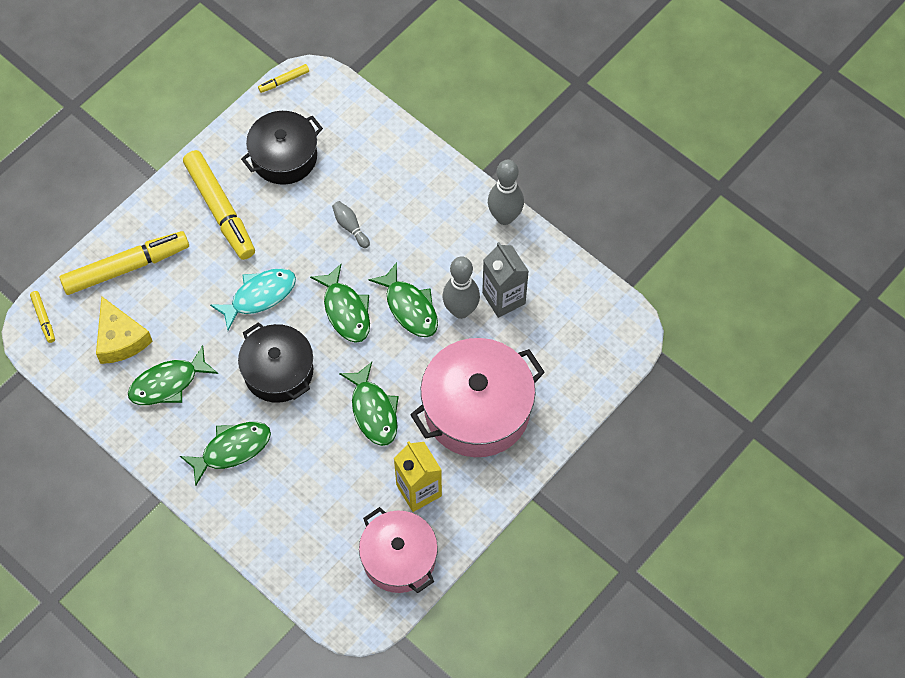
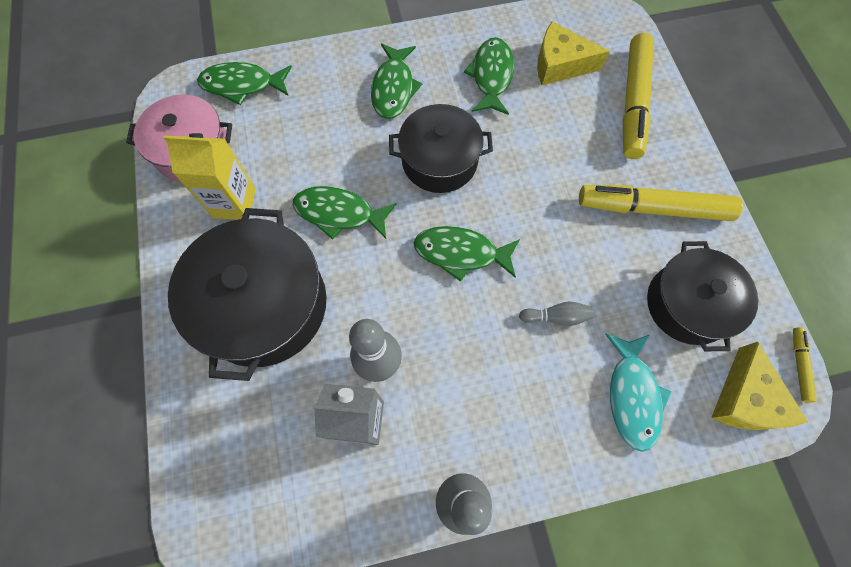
camera: 125 degrees right, 5 degrees up
yellow marker [30,291,55,343] -> none
turquoise fish [210,268,296,331] -> turquoise fish moved to [605,334,672,452]
green fish [368,262,438,337] -> green fish moved to [197,62,292,105]
pink pot [410,338,545,457] -> black pot [168,208,326,381]
none -> yellow cheese [711,342,808,430]

